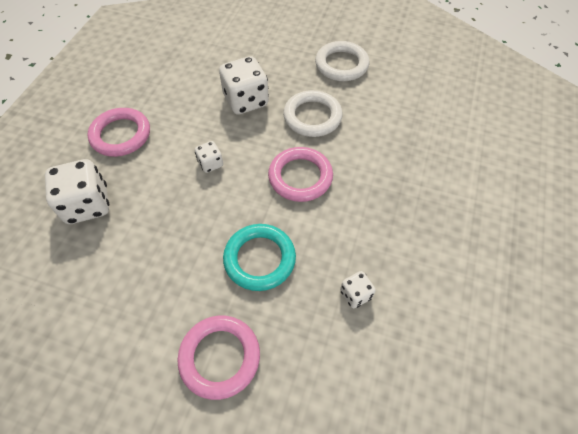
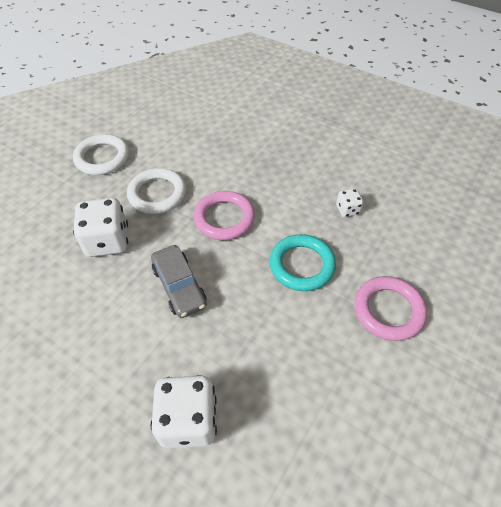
camera: 75 degrees left, 5 degrees down
pink ring [88,108,150,157] -> none
white dice [195,141,223,173] -> grey car [151,245,207,318]

